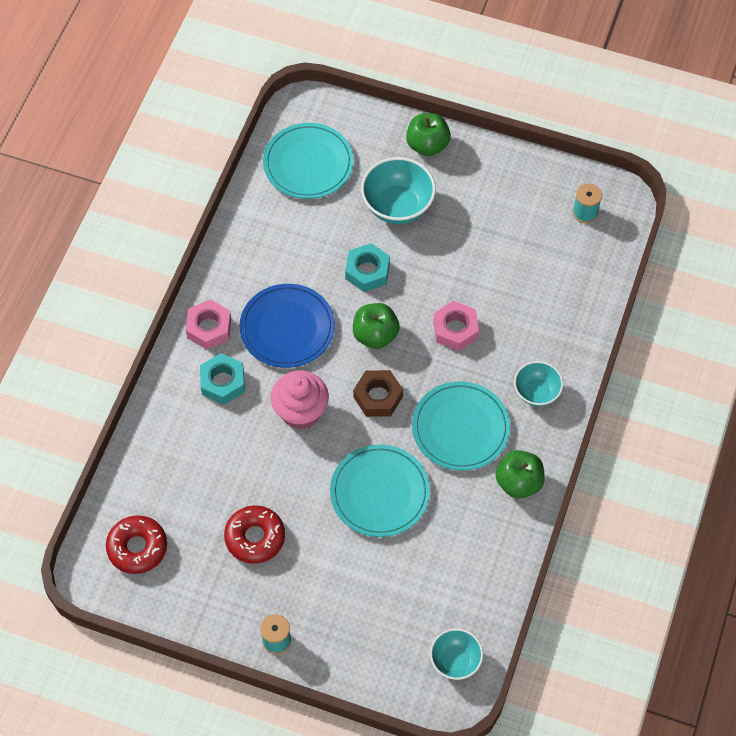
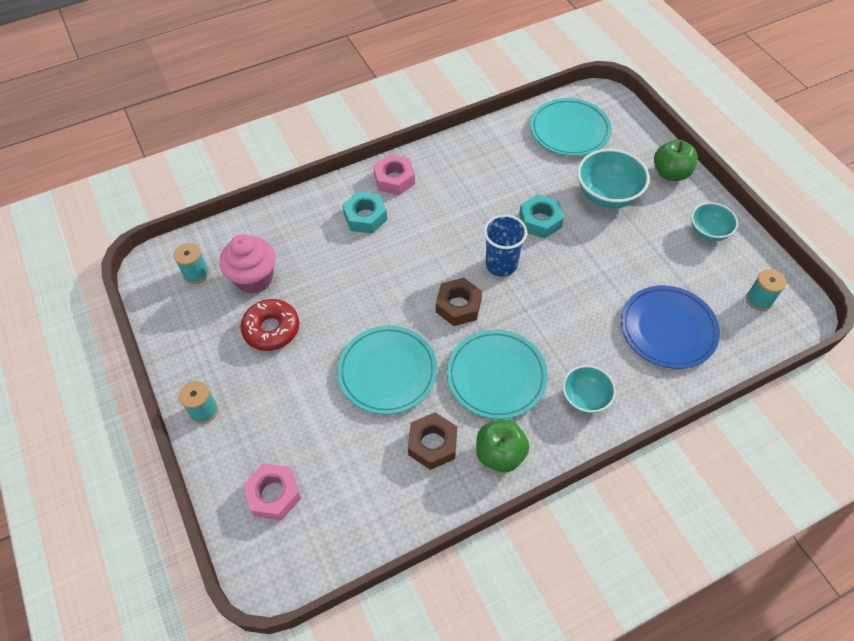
camera: 45 degrees right, 5 degrees down
red donut [106,515,167,574] -> turquoise spool [174,243,209,284]
blue plate [239,284,335,368] -> blue plate moved to [621,286,720,369]
pink cupcake [271,370,329,429] -> pink cupcake moved to [220,234,275,294]
green apple [353,303,400,349] -> blue cup [484,215,527,277]
turquoise bowl [430,628,483,680] -> turquoise bowl moved to [691,202,738,242]
pink nut [433,301,479,351] -> pink nut moved to [243,463,301,520]
none -> brown nut [408,412,457,470]

